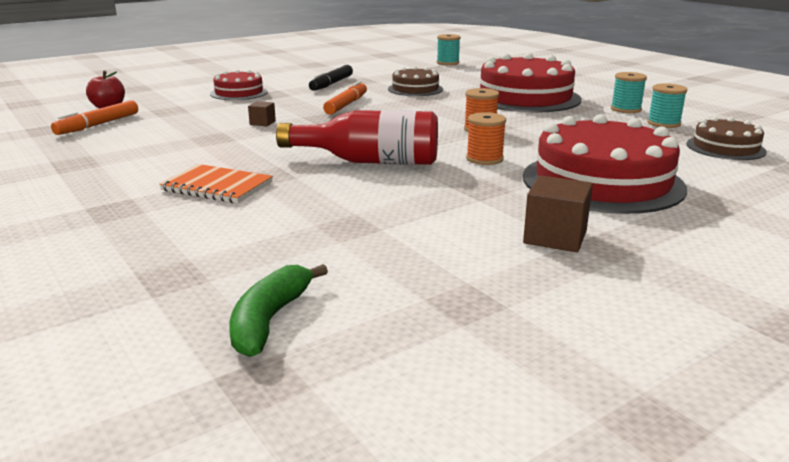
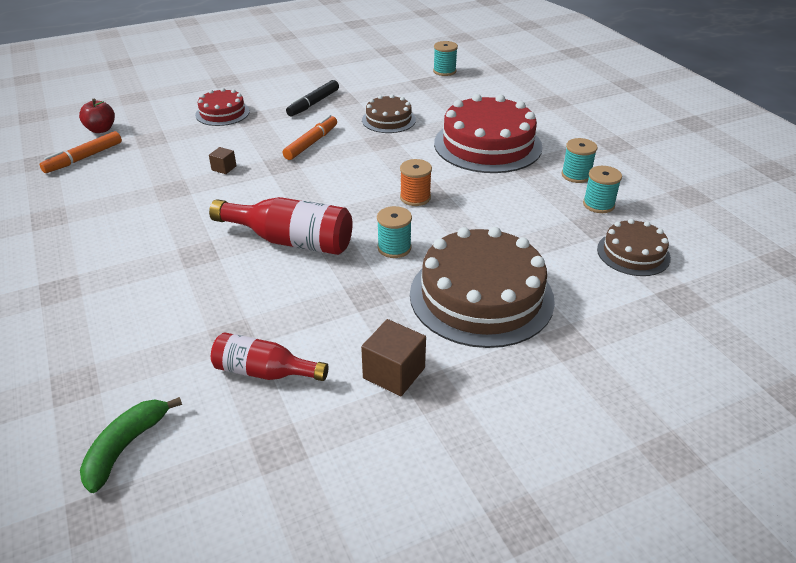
camera: 10 degrees right, 15 degrees up
orange notebook [159,164,273,203] -> none
orange spool [466,112,506,165] -> turquoise spool [377,206,412,258]
red cake [523,114,687,214] -> brown cake [410,227,555,348]
none -> red bottle [211,332,329,381]

